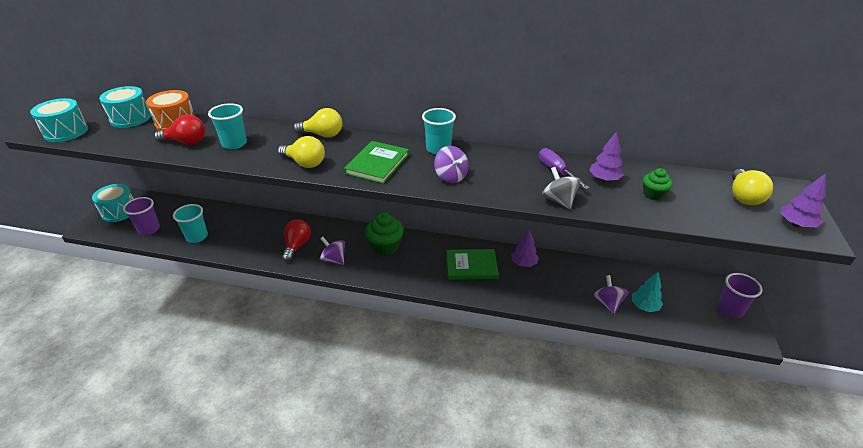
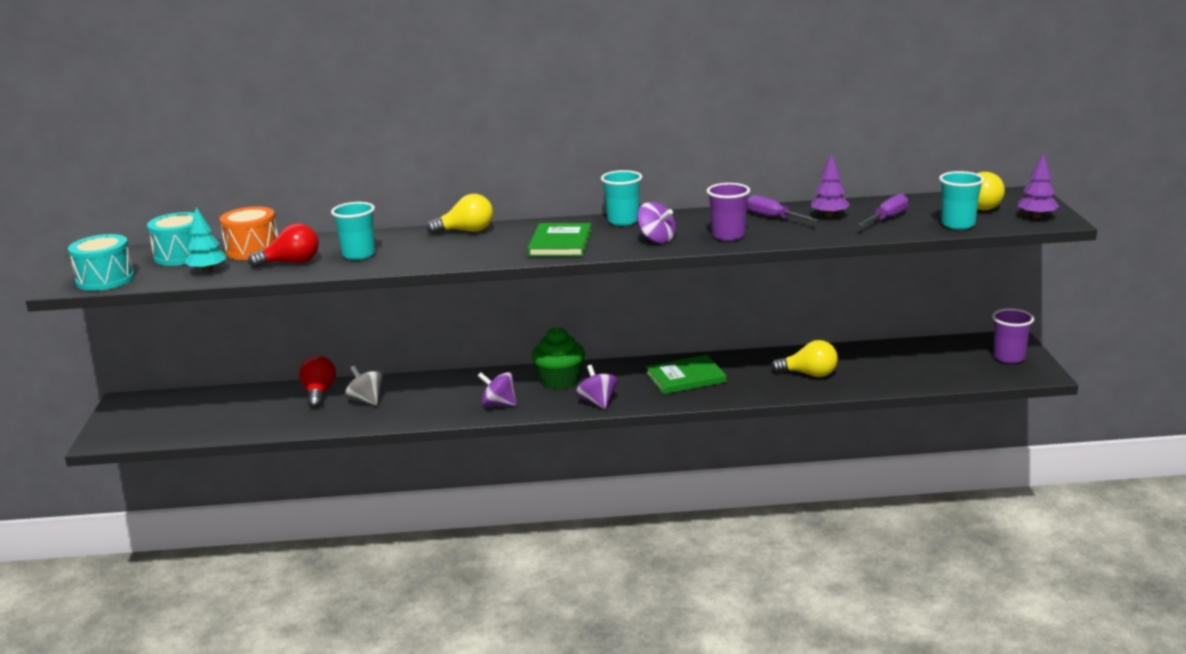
camera: 15 degrees left, 15 degrees down
turquoise drum [92,184,134,222] -> none
purple cup [123,197,160,235] -> purple cup moved to [707,183,750,241]
turquoise cup [173,204,208,243] -> turquoise cup moved to [939,171,984,229]
yellow light bulb [278,136,325,168] -> yellow light bulb moved to [771,340,838,377]
red light bulb [282,219,311,262] -> red light bulb moved to [299,355,336,408]
purple tree [511,229,539,267] -> none
grey spinning top [542,167,581,209] -> grey spinning top moved to [345,365,383,406]
purple spinning top [593,275,629,314] -> purple spinning top moved to [576,365,618,409]
turquoise tree [632,272,663,312] -> turquoise tree moved to [185,207,226,273]
green cupcake [643,168,672,200] -> purple screwdriver [857,194,908,226]

